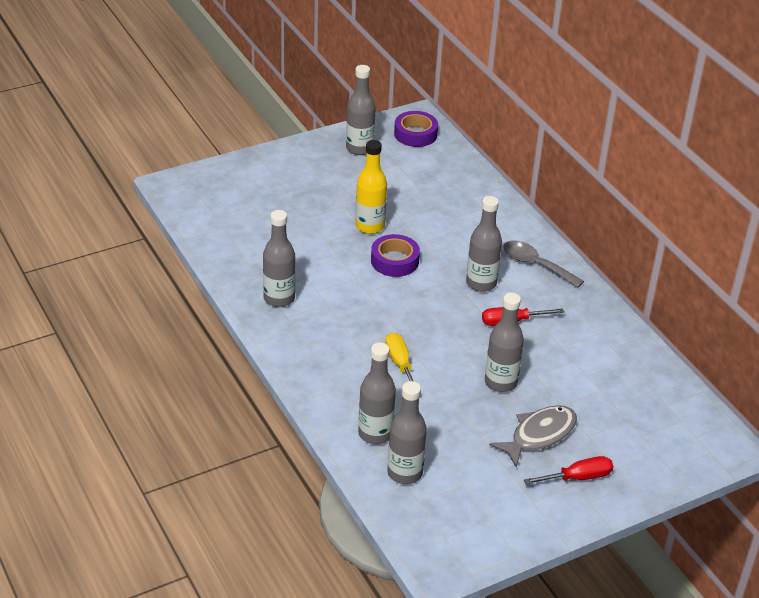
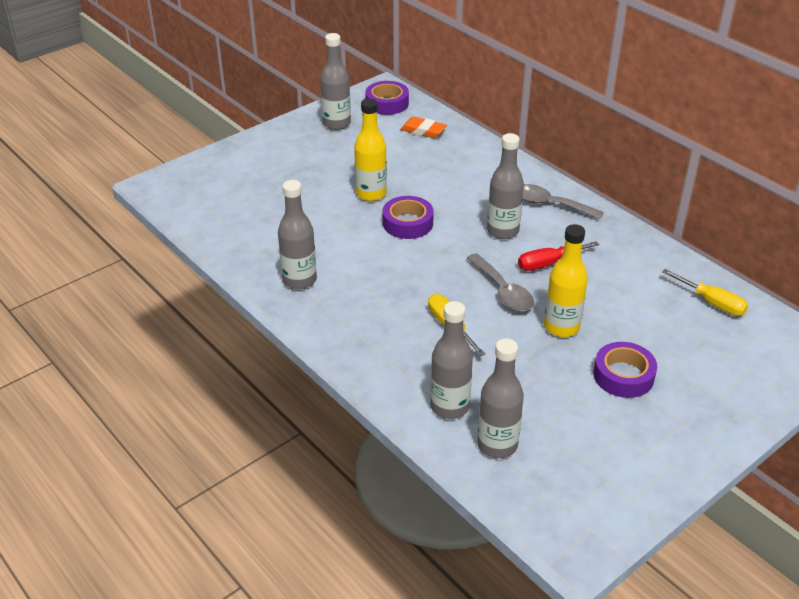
camera: 10 degrees left, 0 degrees up
grey bottle [485,293,524,392] -> yellow bottle [544,224,588,337]
grey fish [489,405,577,467] -> purple tape [593,342,657,398]
red screwdriver [524,456,613,485] -> none
none -> orange eraser [400,117,447,138]
none -> grey spoon [467,253,534,312]
none -> yellow screwdriver [662,269,748,316]

